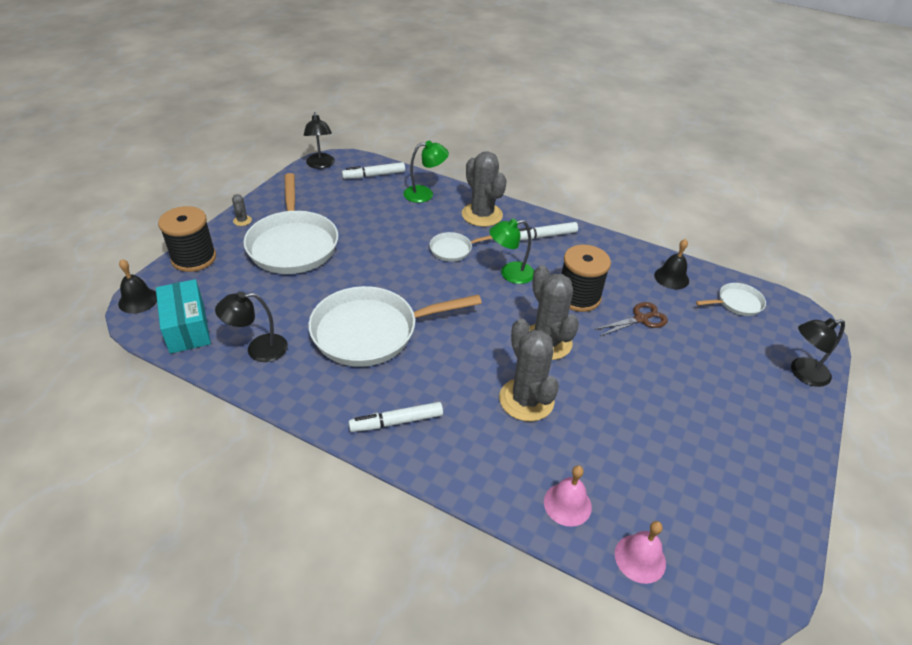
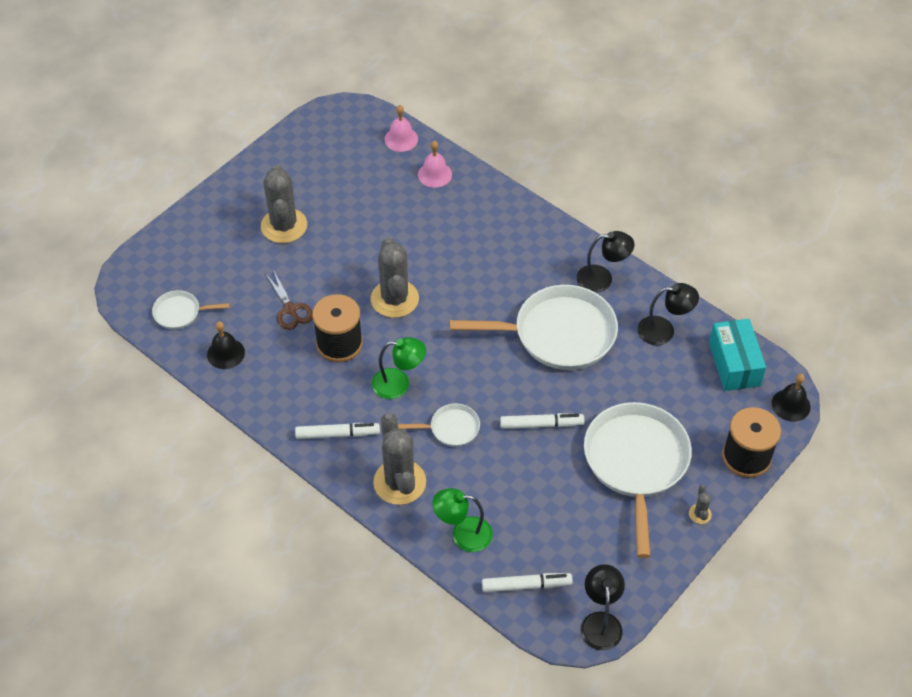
camera: 165 degrees left, 10 degrees up
white marker [348,402,443,432] -> white marker moved to [500,413,584,429]
grey cactus [499,318,559,421] -> grey cactus moved to [261,165,307,243]
brown scissors [596,302,668,336] -> brown scissors turned 105 degrees counterclockwise [265,271,313,330]
black lamp [791,318,845,387] -> black lamp moved to [576,231,634,293]

